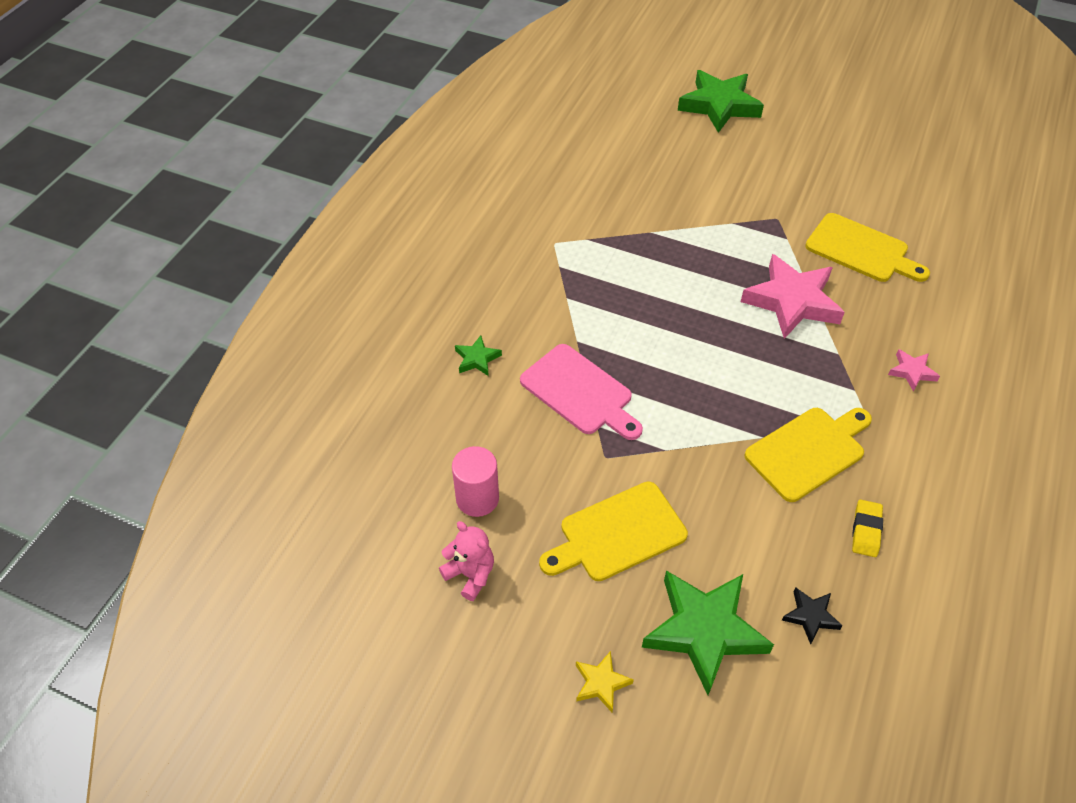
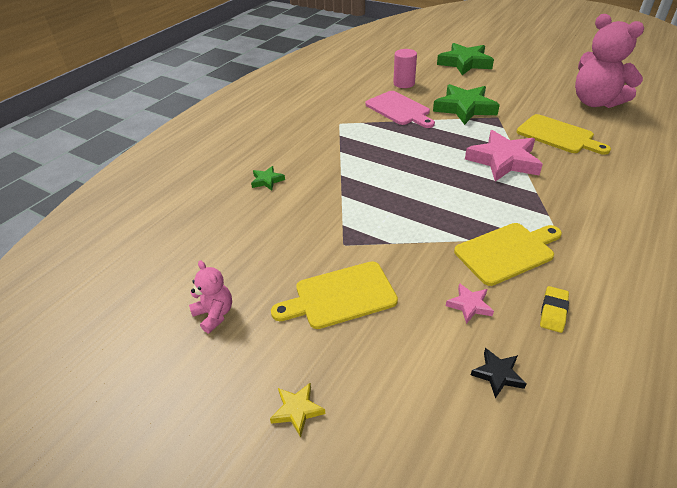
camera: 10 degrees right, 10 degrees down
pink cylinder [452,446,499,517] -> pink cylinder moved to [393,49,417,88]
pink cutting board [520,344,643,440] -> pink cutting board moved to [365,91,435,128]
green star [642,570,774,695] -> green star moved to [433,84,500,125]
pink star [888,349,940,392] -> pink star moved to [446,283,494,324]
none -> pink teddy bear [575,14,644,108]

